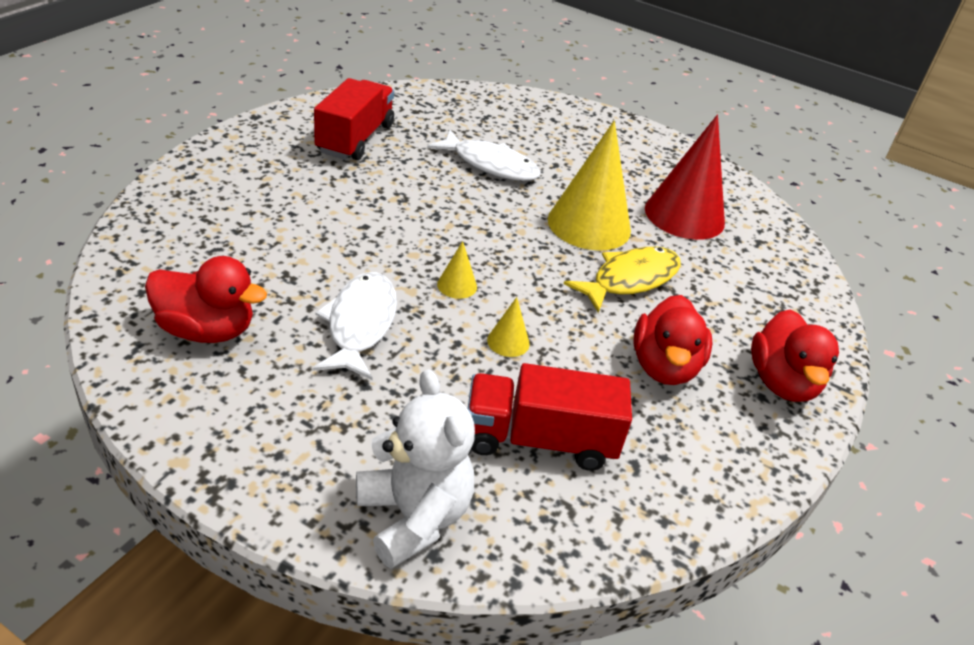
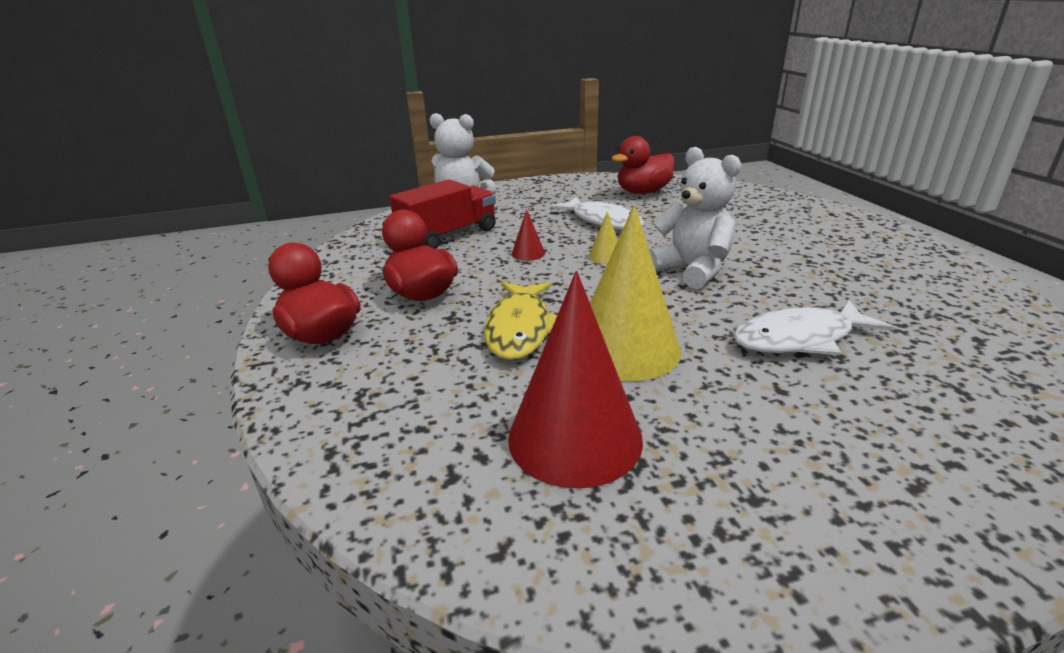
camera: 140 degrees right, 10 degrees down
red truck [314,78,394,160] -> none
yellow cone [487,297,530,357] -> red cone [512,209,545,261]
none -> white teddy bear [649,147,741,289]

